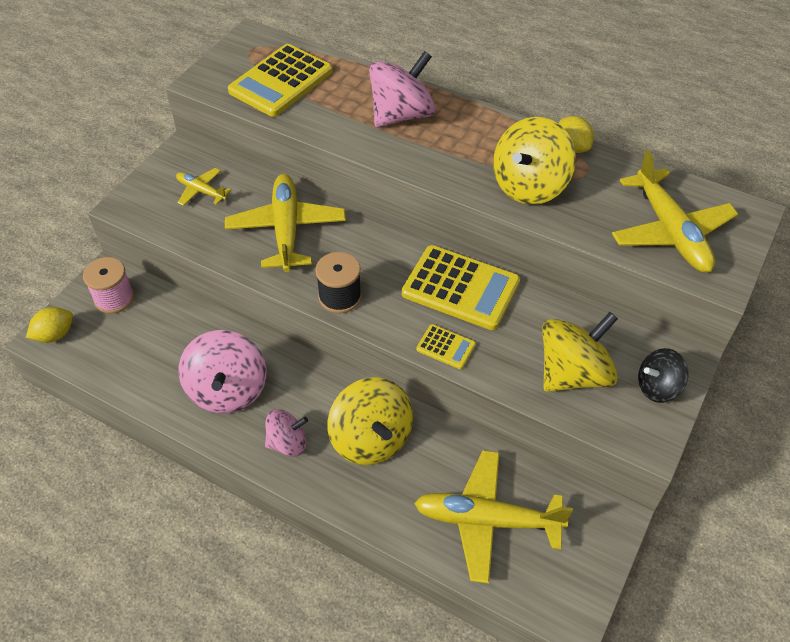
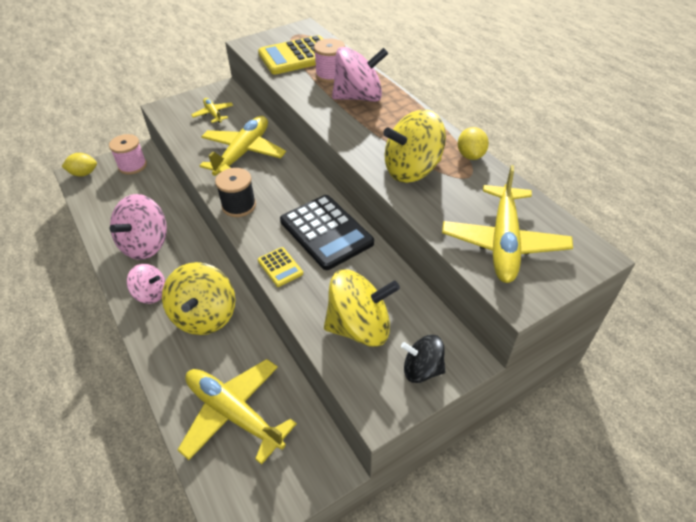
camera: 30 degrees right, 5 degrees down
yellow calculator [402,245,520,330] -> black calculator [280,195,374,270]
none -> pink spool [314,39,345,83]

